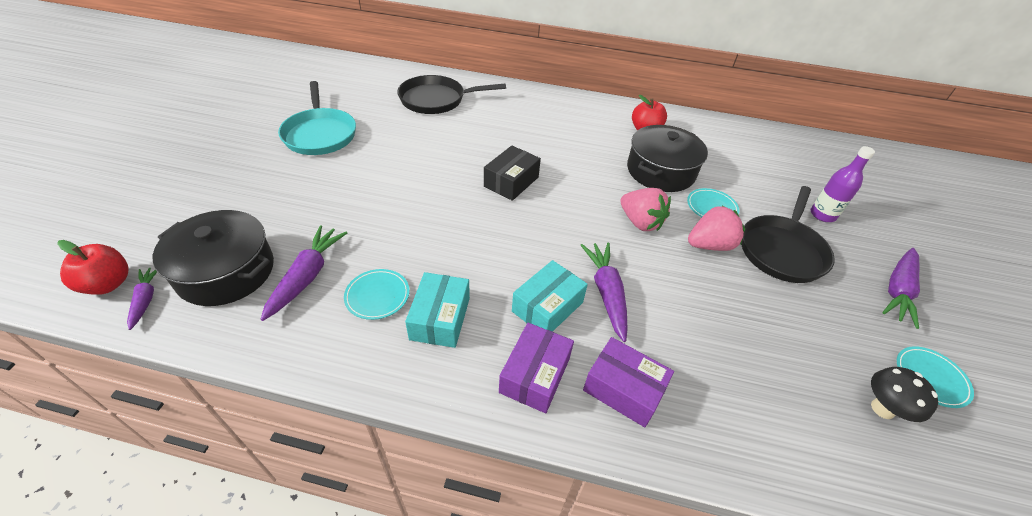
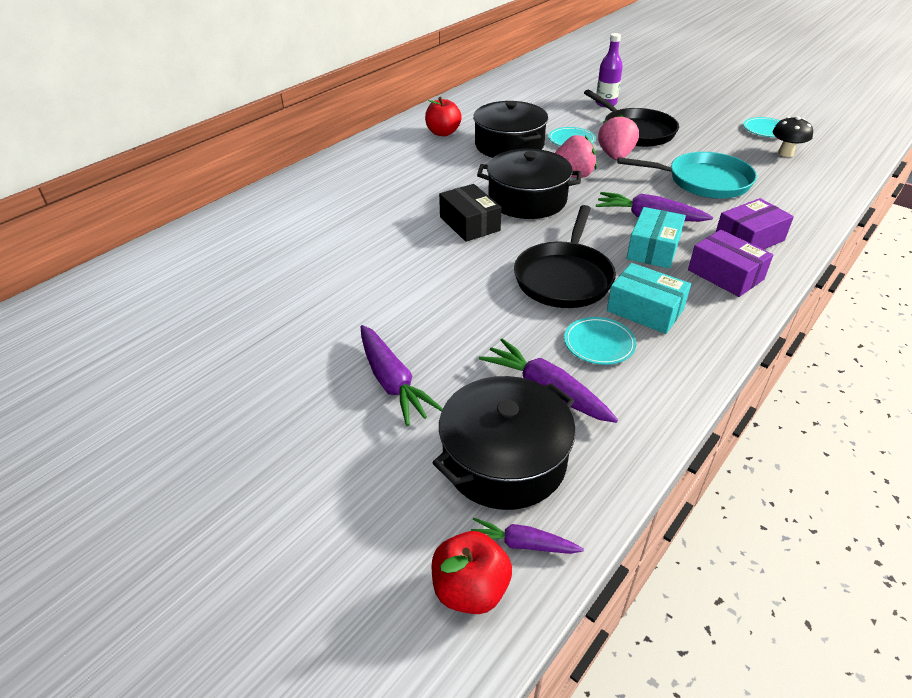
camera: 60 degrees left, 5 degrees down
turquoise pan [278,81,356,155] -> turquoise pan moved to [617,152,757,199]
black pan [397,75,506,114] -> black pan moved to [514,205,616,308]
turquoise box [512,260,588,332] -> turquoise box turned 45 degrees clockwise [627,207,686,269]
purple carrot [882,248,920,329] -> purple carrot moved to [361,325,443,426]
none -> black pot [477,149,581,219]

